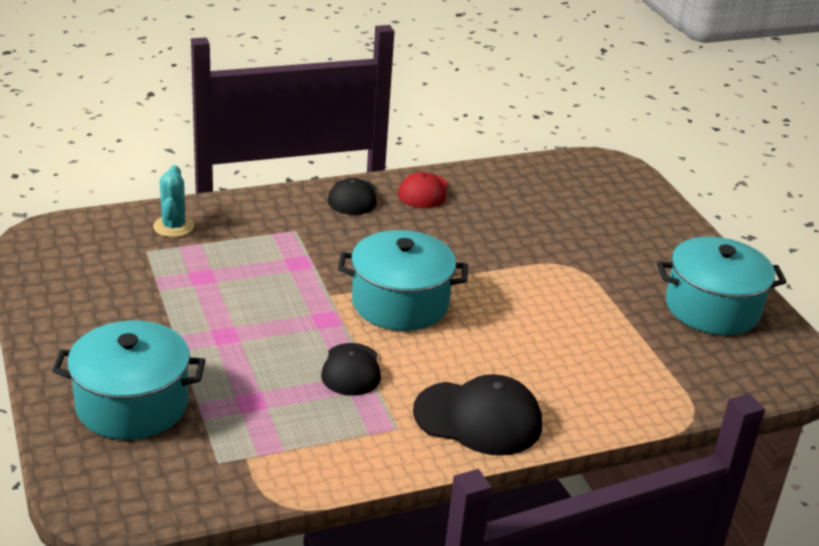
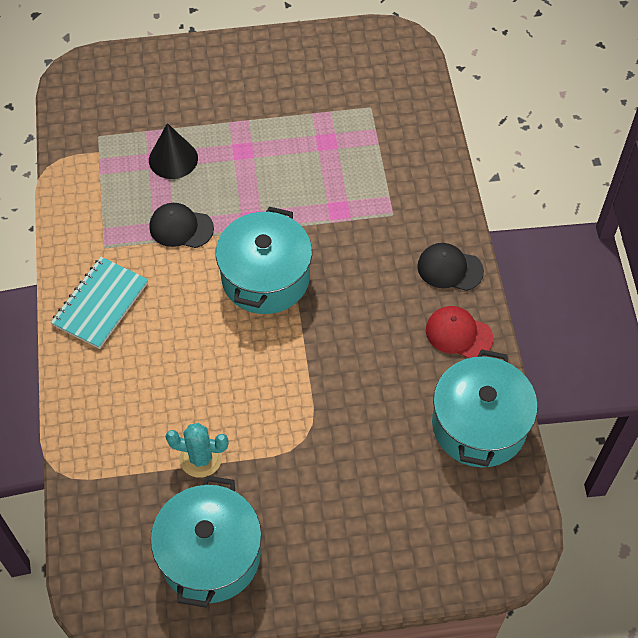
camera: 105 degrees right, 25 degrees up
turquoise pot [52,321,205,440] -> turquoise pot moved to [432,349,538,467]
turquoise cactus [153,165,194,237] -> turquoise cactus moved to [166,423,229,478]
black cap [413,374,542,455] -> turquoise notebook [51,257,148,349]
none -> black cone [149,123,198,179]

